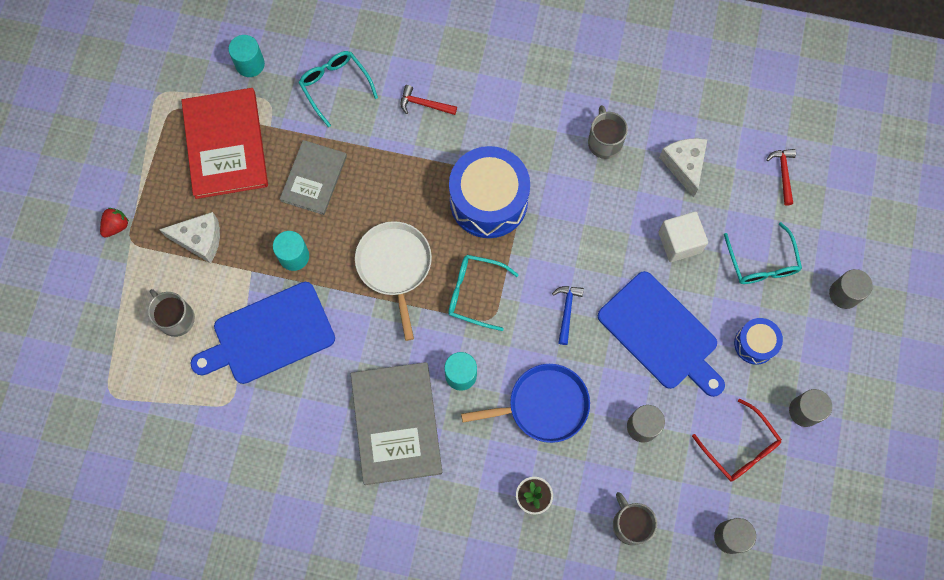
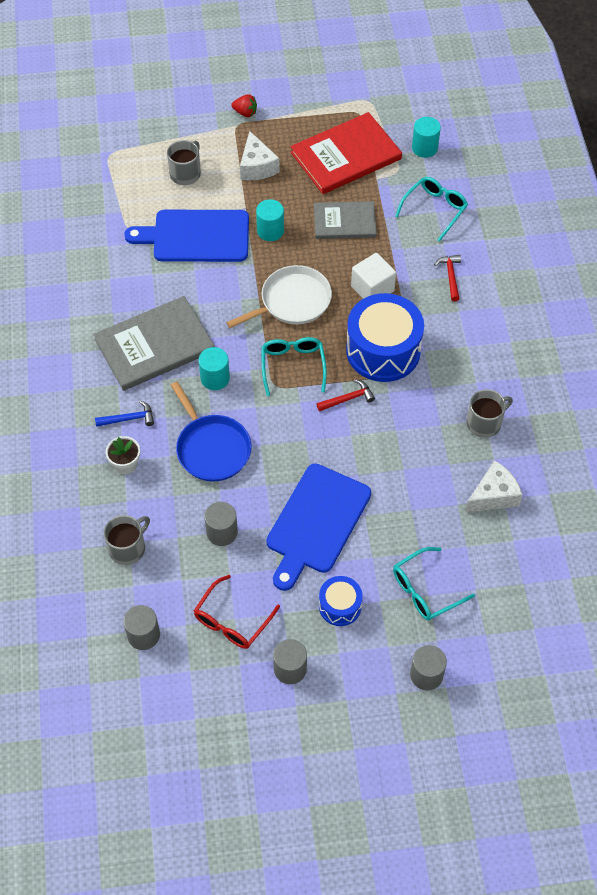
camera: 70 degrees right, 15 degrees down
blue cutting board [190,282,335,384] -> blue cutting board turned 45 degrees counterclockwise [124,210,249,262]
blue hammer [552,286,584,345] -> blue hammer moved to [95,400,154,427]
white cube [658,211,708,262] -> white cube moved to [351,253,396,299]
red hammer [766,149,796,206] -> red hammer moved to [316,379,375,412]

